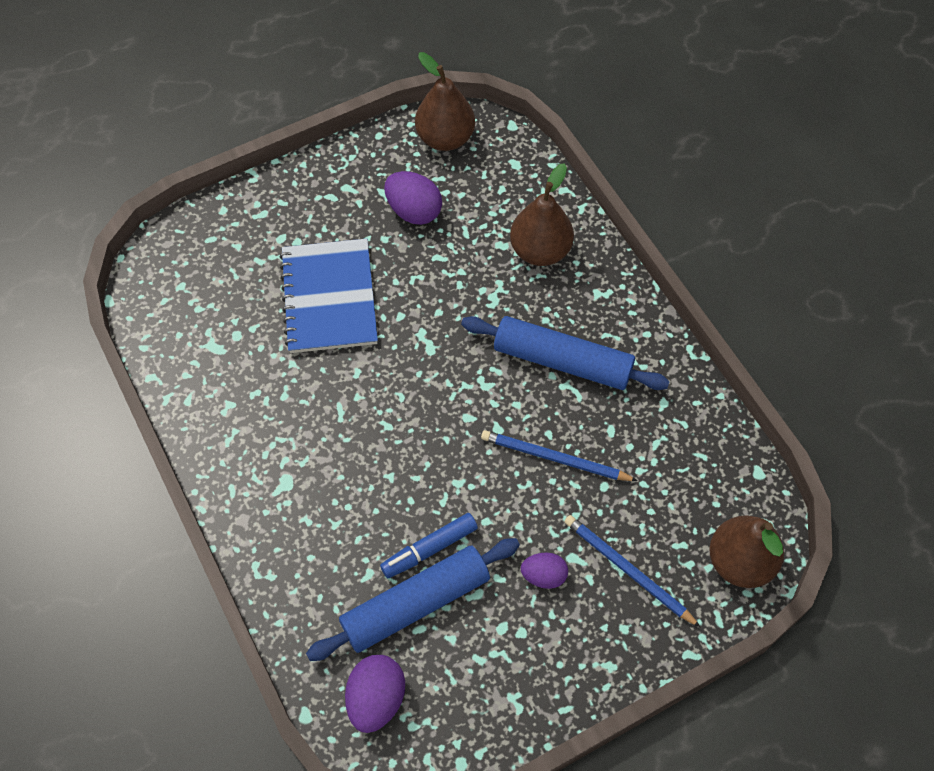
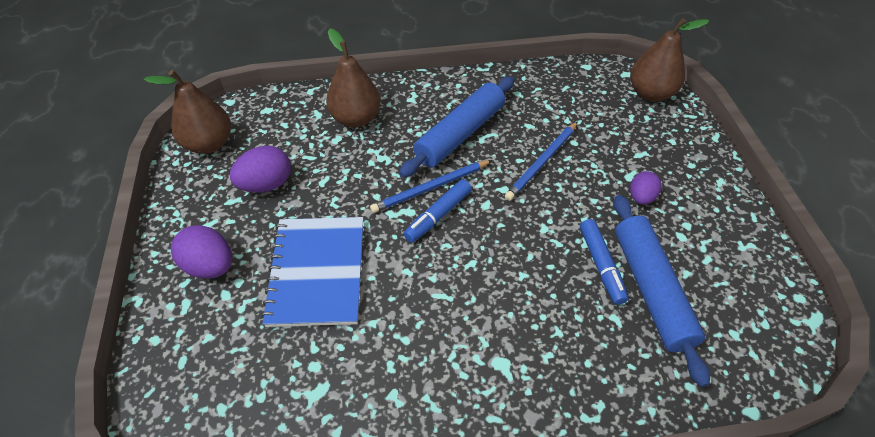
camera: 70 degrees left, 10 degrees down
blue notebook [280,239,378,353] -> blue notebook turned 75 degrees clockwise [261,217,363,327]
purple egg [345,655,405,733] -> purple egg moved to [171,225,232,279]
blue pencil [564,515,700,627] -> blue pencil moved to [370,160,492,213]
none -> blue marker [403,179,472,243]

